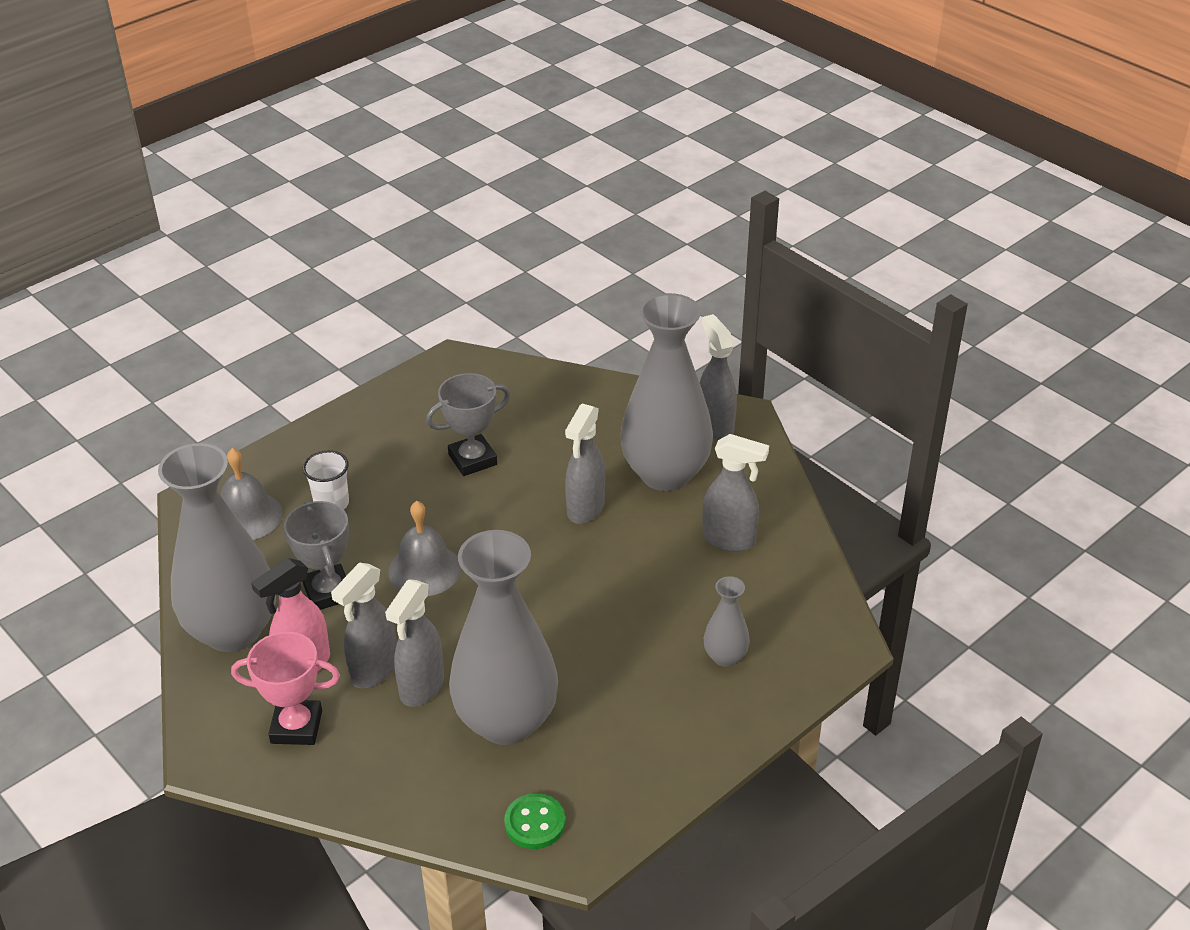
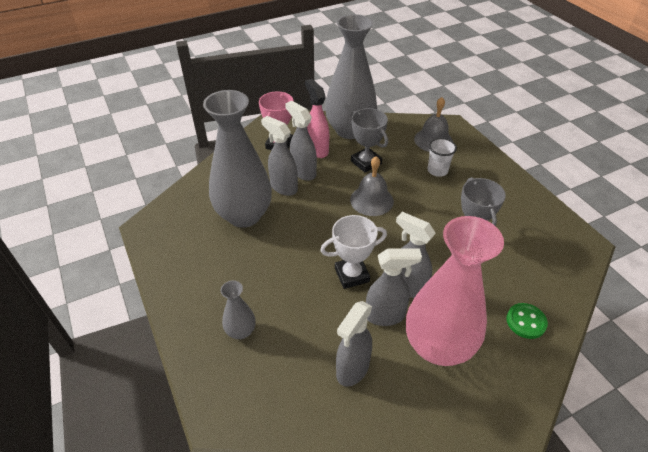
camera: 105 degrees right, 5 degrees up
grey trophy [284,501,349,610] -> grey trophy turned 60 degrees clockwise [350,108,388,173]
green button [504,793,565,849] -> green button moved to [506,303,548,339]
grey vase [620,293,713,491] -> pink vase [406,216,504,366]
grey spray bottle [700,314,737,440] -> grey spray bottle moved to [366,248,422,326]
none -> white trophy [320,215,387,289]

